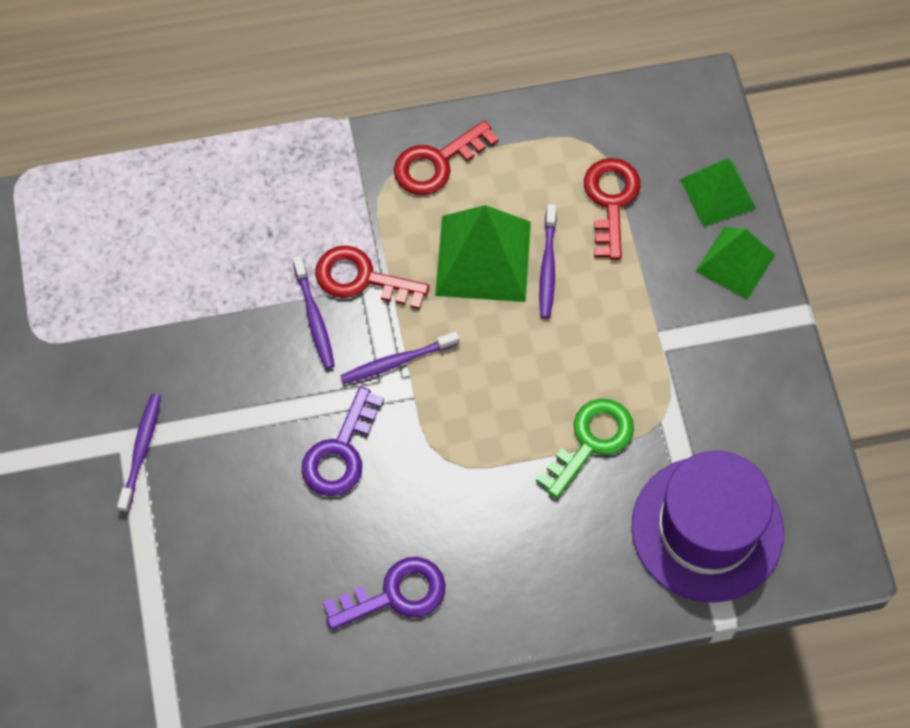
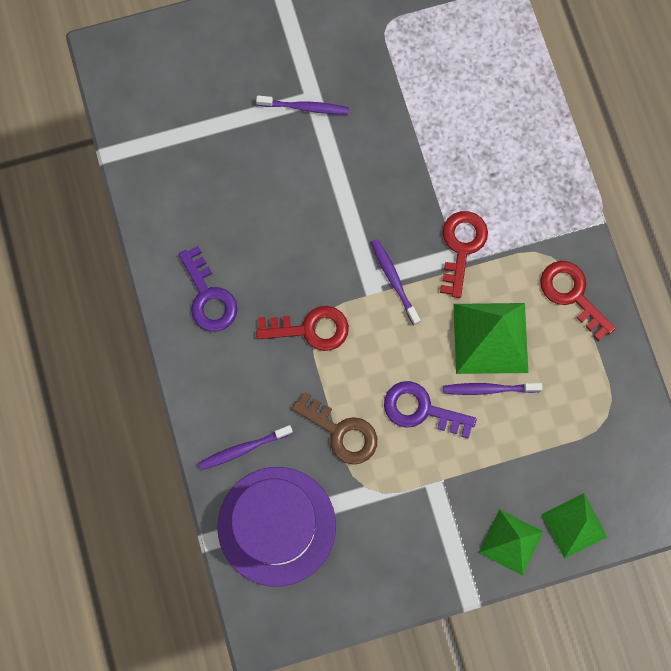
camera: 85 degrees right, 10 degrees up
purple toothbrush [293,256,335,369] -> purple toothbrush moved to [198,425,293,470]
purple key [302,387,384,496] -> purple key moved to [384,381,477,439]
green key [536,398,634,499] -> brown key [292,392,377,465]
red key [584,158,640,260] -> red key moved to [256,306,349,351]

